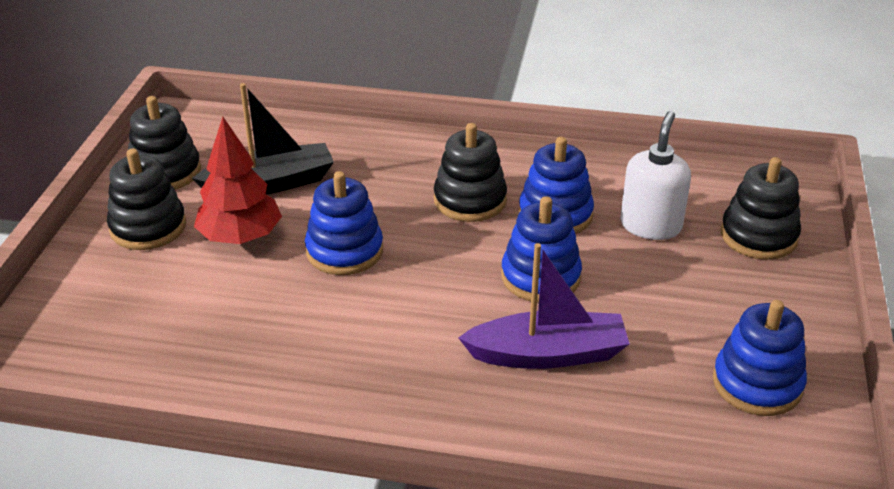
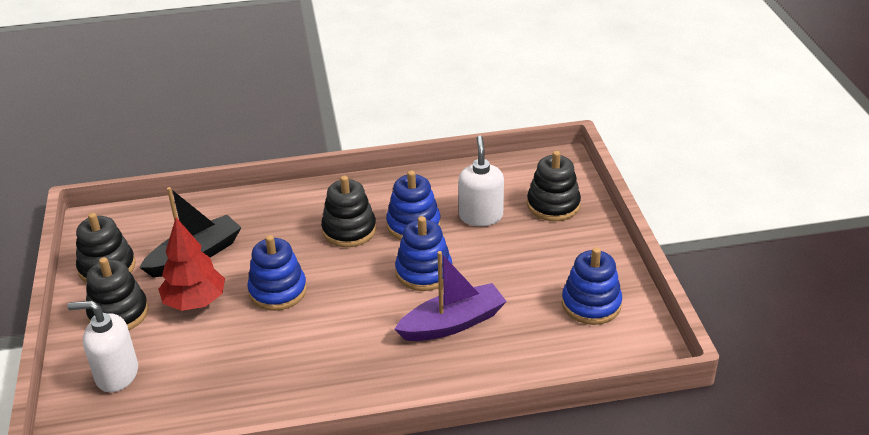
camera: 20 degrees left, 0 degrees up
none -> white soap dispenser [67,301,138,392]

